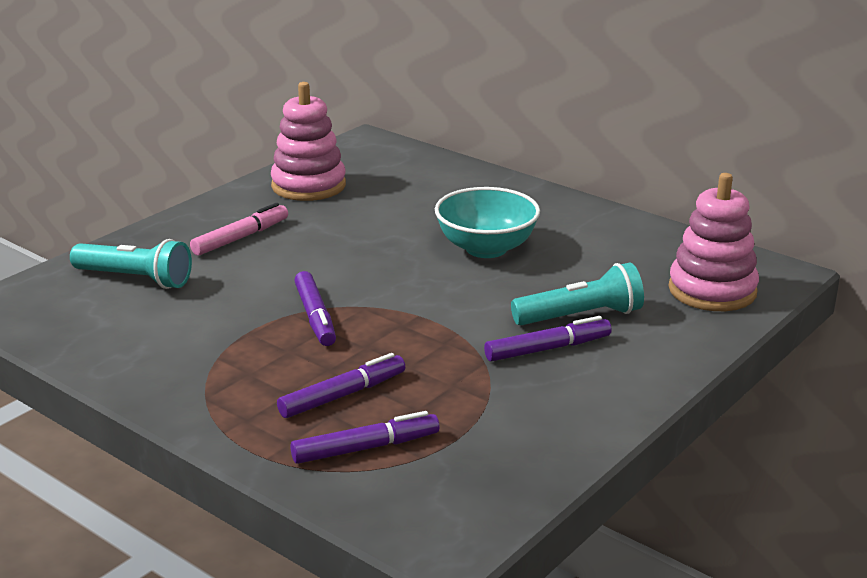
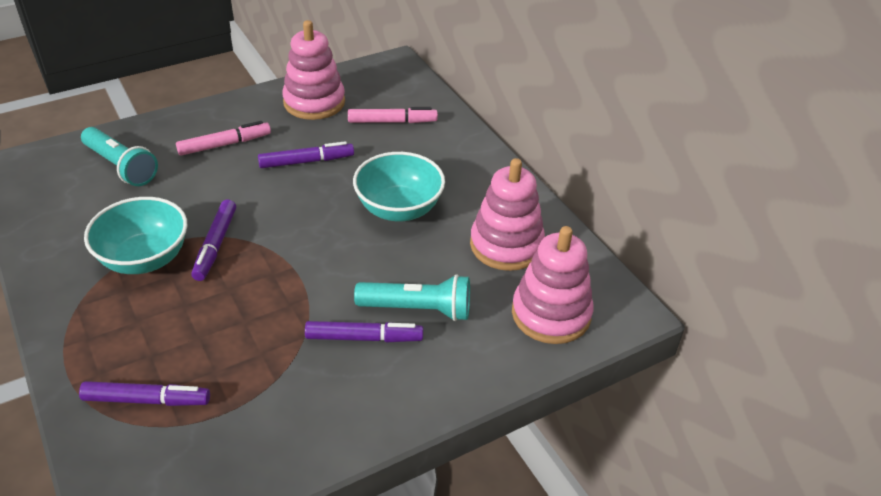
camera: 20 degrees right, 15 degrees up
purple marker [277,353,405,418] -> purple marker moved to [258,141,354,168]
none -> turquoise bowl [84,197,187,274]
none -> pink marker [348,107,438,123]
none -> pink stacking toy [470,158,545,271]

